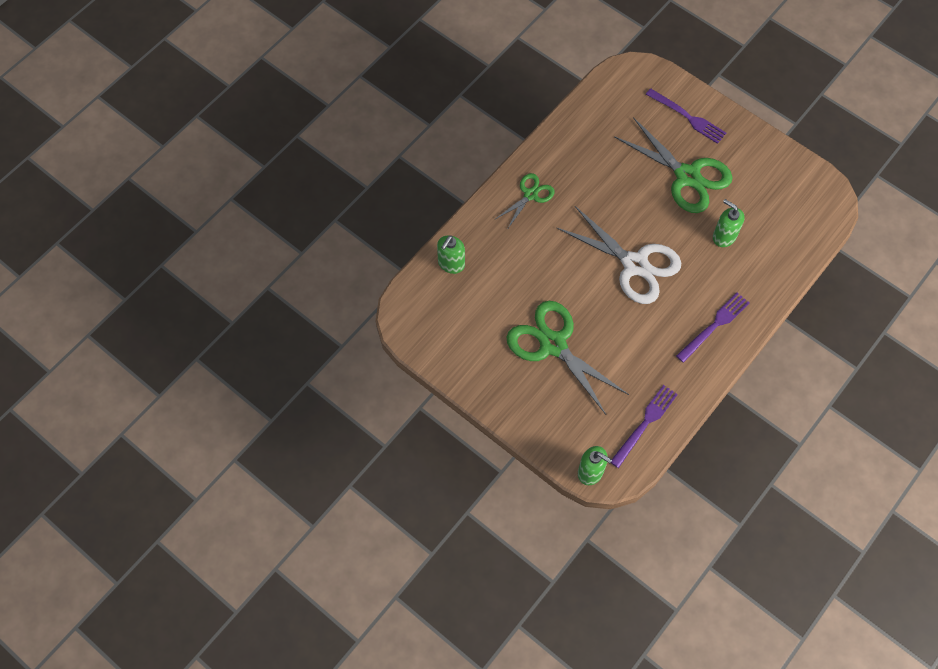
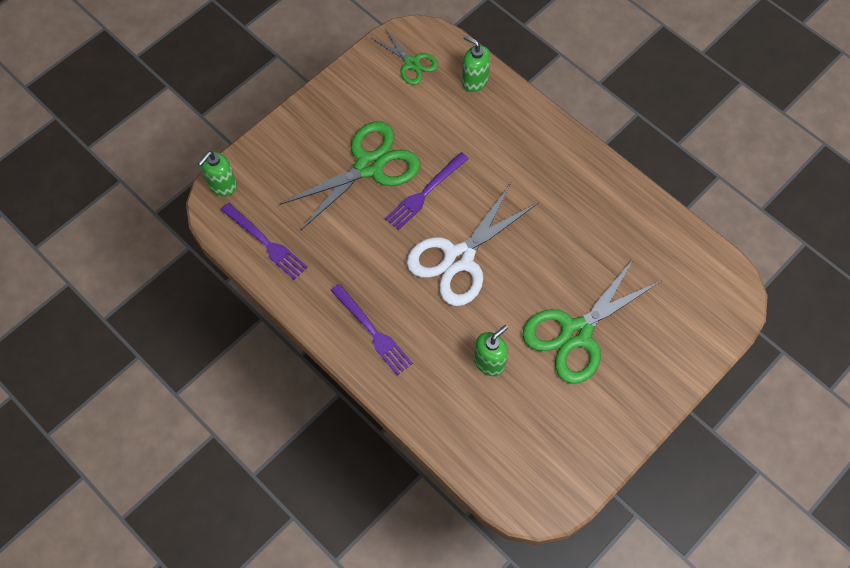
camera: 95 degrees right, 0 degrees up
green scissors [496,173,555,228] -> green scissors moved to [372,28,438,85]
purple fork [646,88,726,144] -> purple fork moved to [385,152,469,230]

